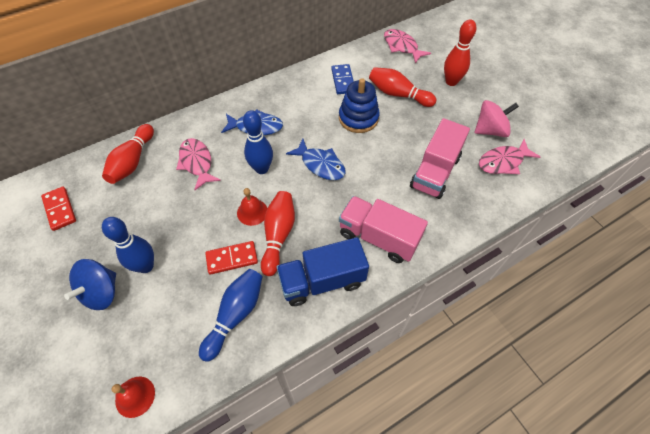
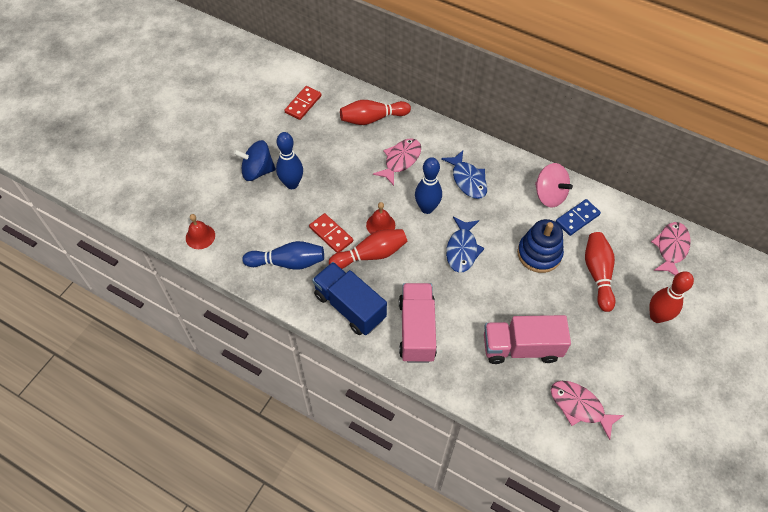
camera: 60 degrees right, 0 degrees up
pink spinning top [475,100,519,137] -> pink spinning top moved to [535,163,573,208]

